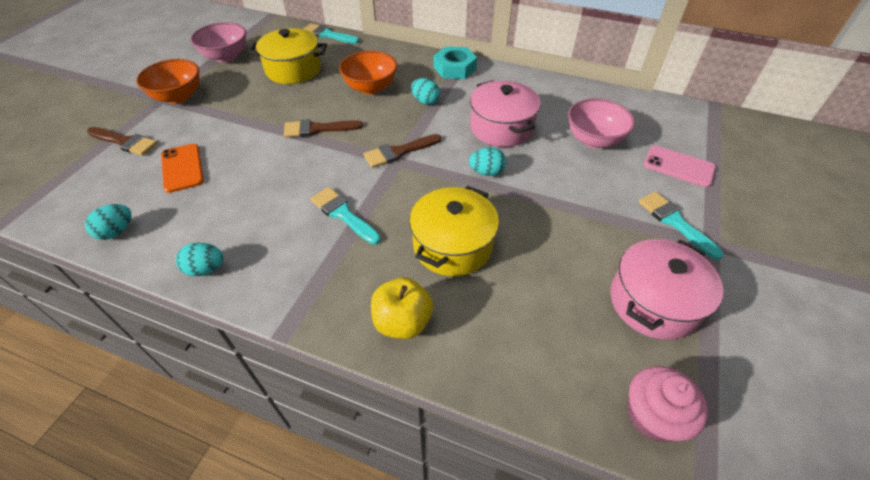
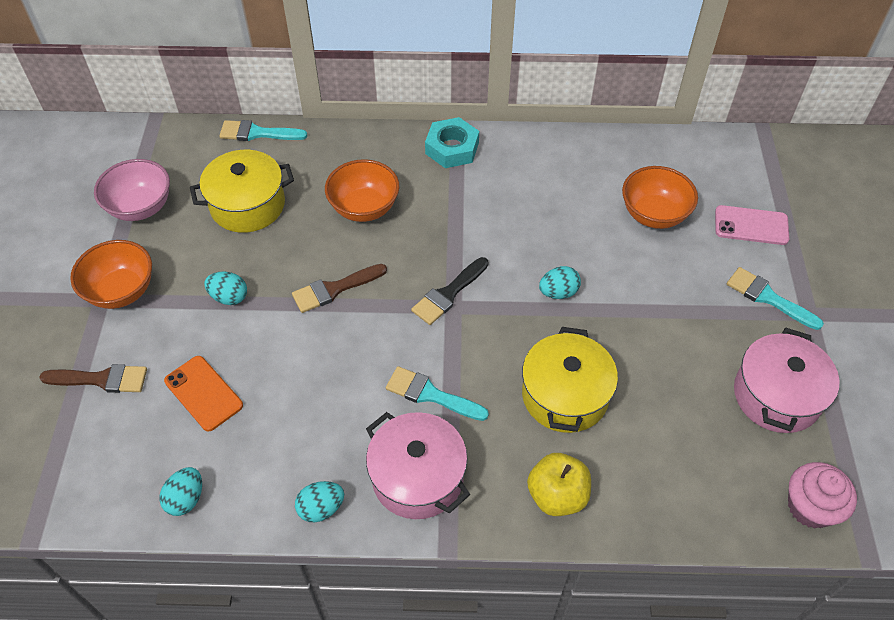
camera: 20 degrees left, 5 degrees up
brown brush [364,134,441,168] -> black brush [411,257,489,325]
turquoise egg [411,78,440,105] -> turquoise egg moved to [204,272,247,305]
pink pot [470,80,541,147] -> pink pot moved to [366,412,470,519]
pink bowl [568,98,635,148] -> orange bowl [622,166,698,229]

